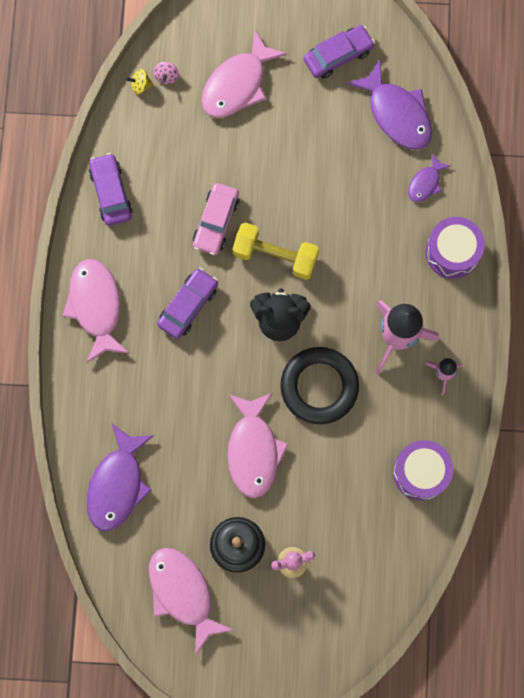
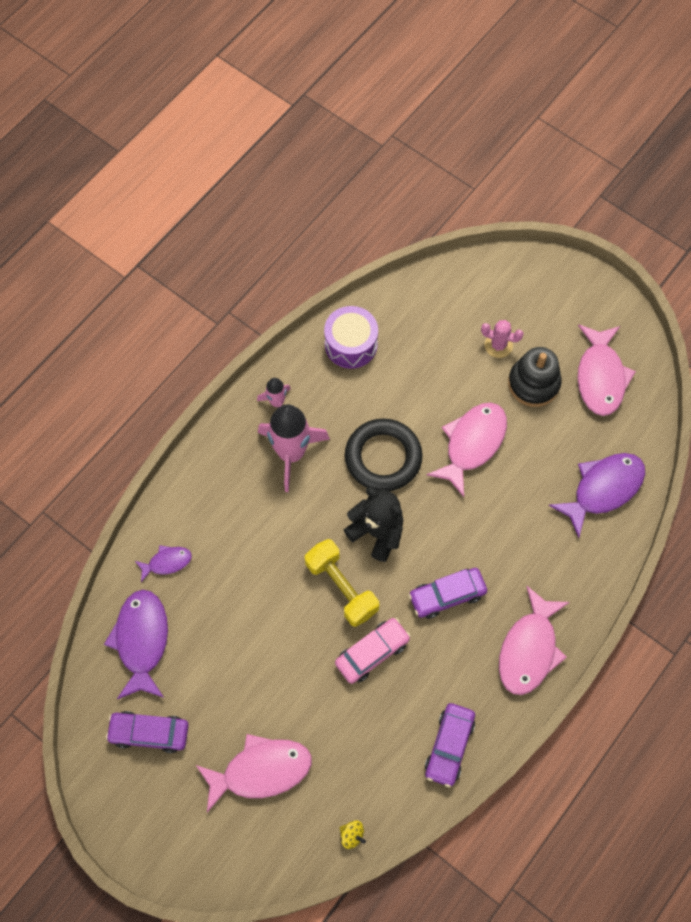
camera: 145 degrees left, 10 degrees down
pink spinning top [153,62,179,84] -> none
purple drum [426,217,485,279] -> none

